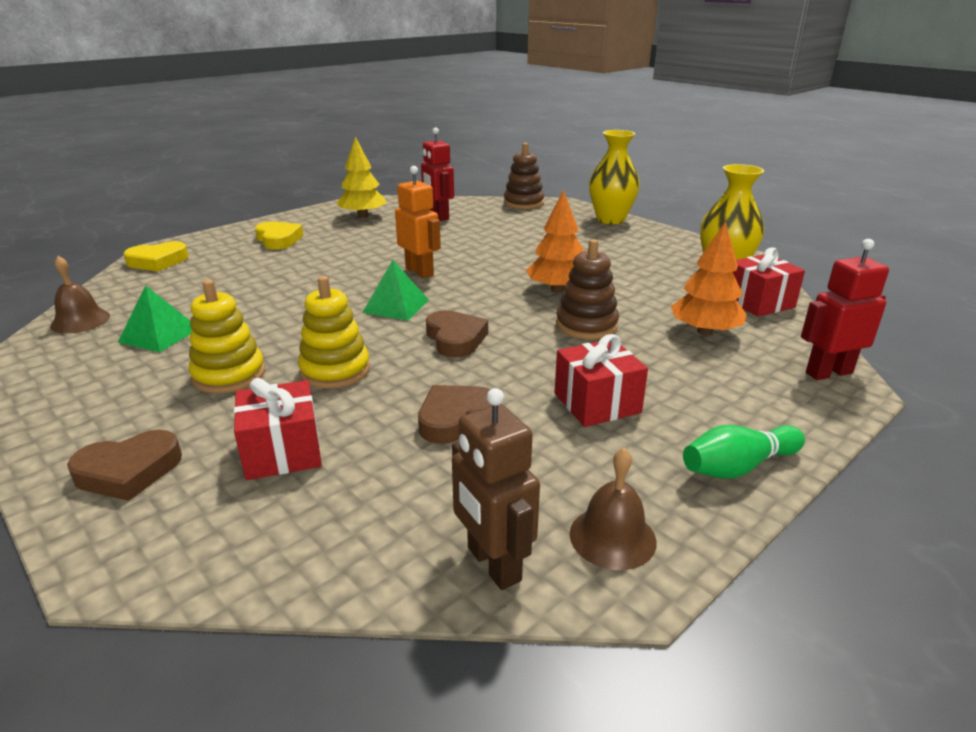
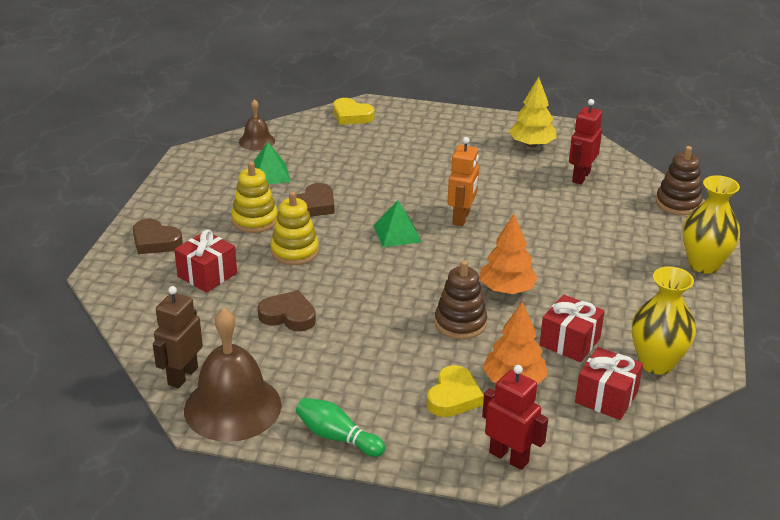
camera: 55 degrees right, 5 degrees up
yellow heart [255,221,303,250] -> yellow heart moved to [427,365,484,417]
brown heart [426,310,488,358] -> brown heart moved to [296,183,335,217]
red gift [555,334,648,427] -> red gift moved to [539,295,605,362]
brown bell [570,448,656,570] -> brown bell [184,307,281,442], size x1.93

